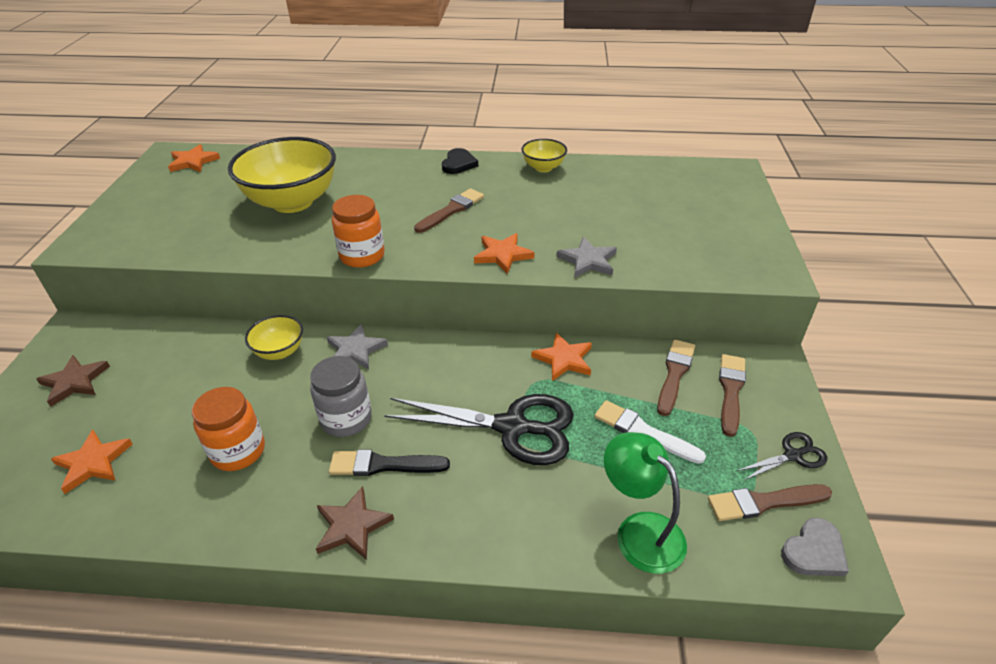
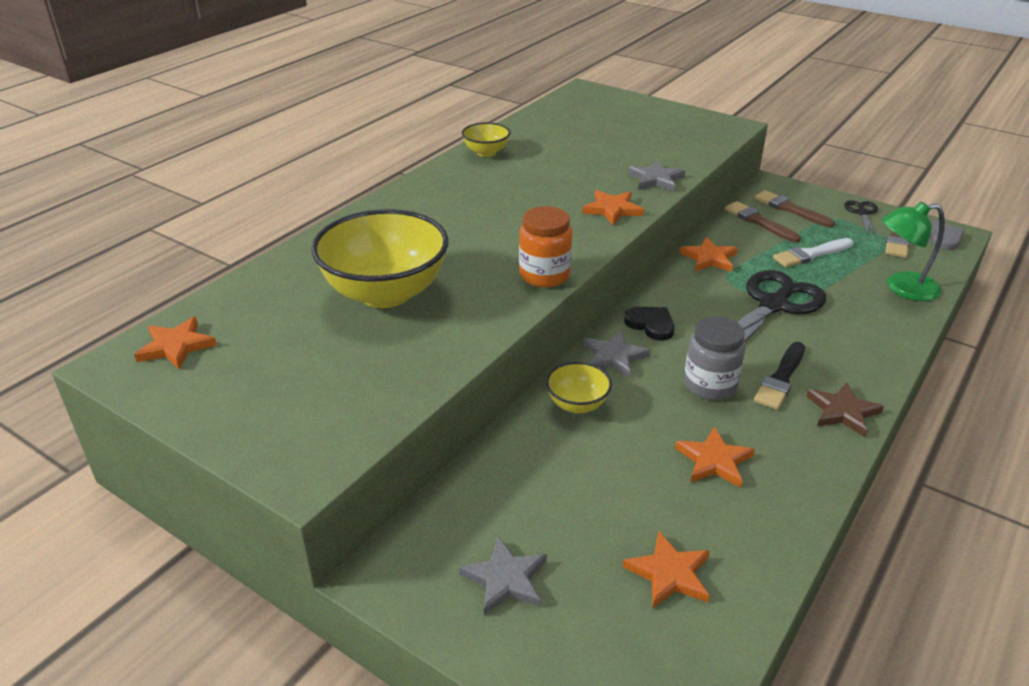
camera: 60 degrees left, 5 degrees down
brown star [37,355,110,407] -> grey star [459,536,547,615]
orange jar [192,387,265,471] -> orange star [675,427,755,487]
brown brush [414,189,484,233] -> none
black heart [442,148,478,174] -> black heart moved to [624,307,675,341]

